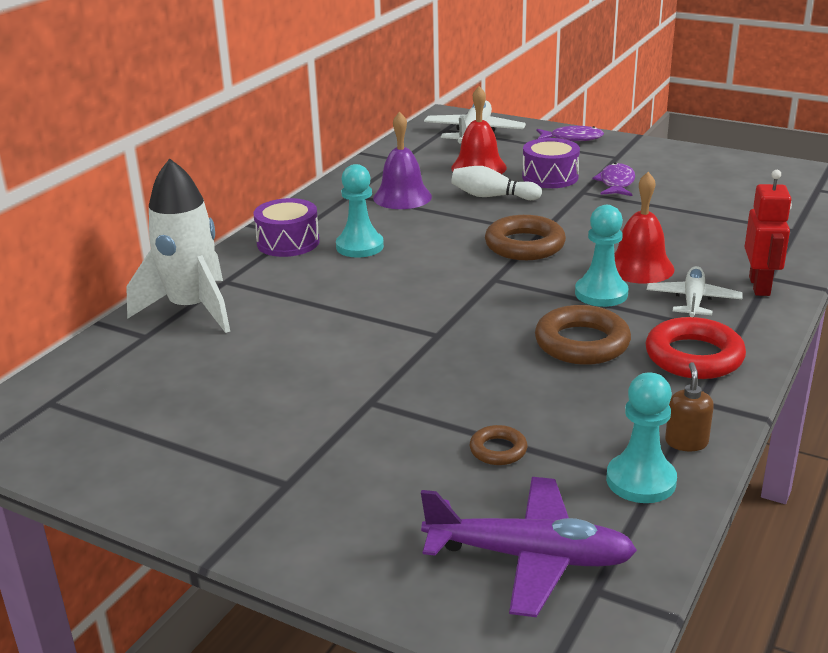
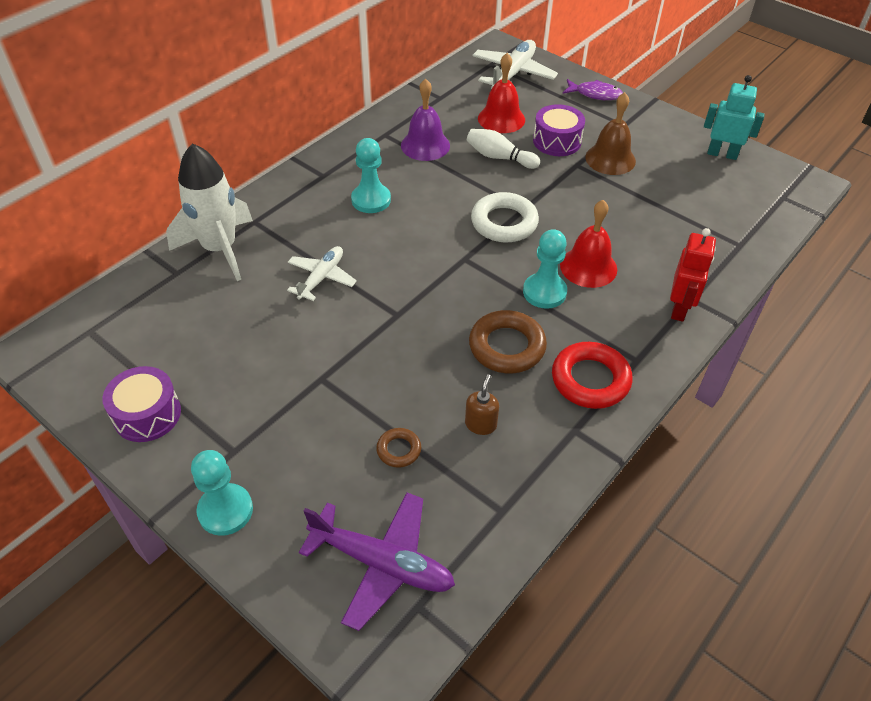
camera: 10 degrees right, 20 degrees up
purple drum [253,198,319,257] -> purple drum moved to [102,366,181,442]
brown ring [485,215,566,260] -> white ring [471,192,539,242]
purple fish [592,163,635,196] -> brown bell [585,92,636,175]
turquoise pawn [606,372,677,503] -> turquoise pawn moved to [191,450,253,536]
white plane [647,266,743,317] -> white plane moved to [287,246,357,301]
brown soap dispenser [665,362,714,451] -> brown soap dispenser moved to [465,374,499,435]
none -> turquoise robot [704,75,765,160]

